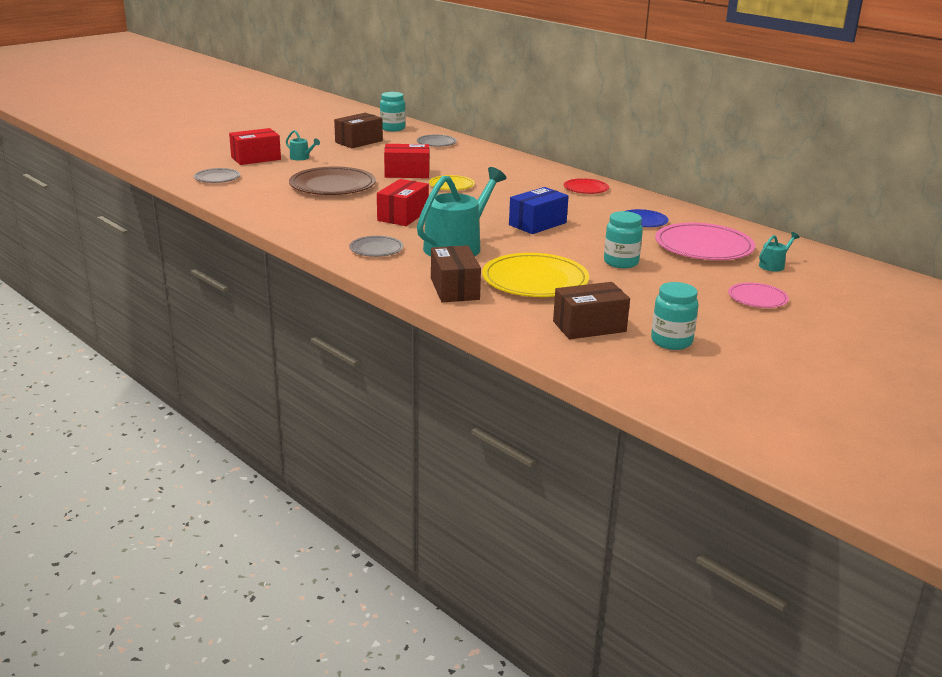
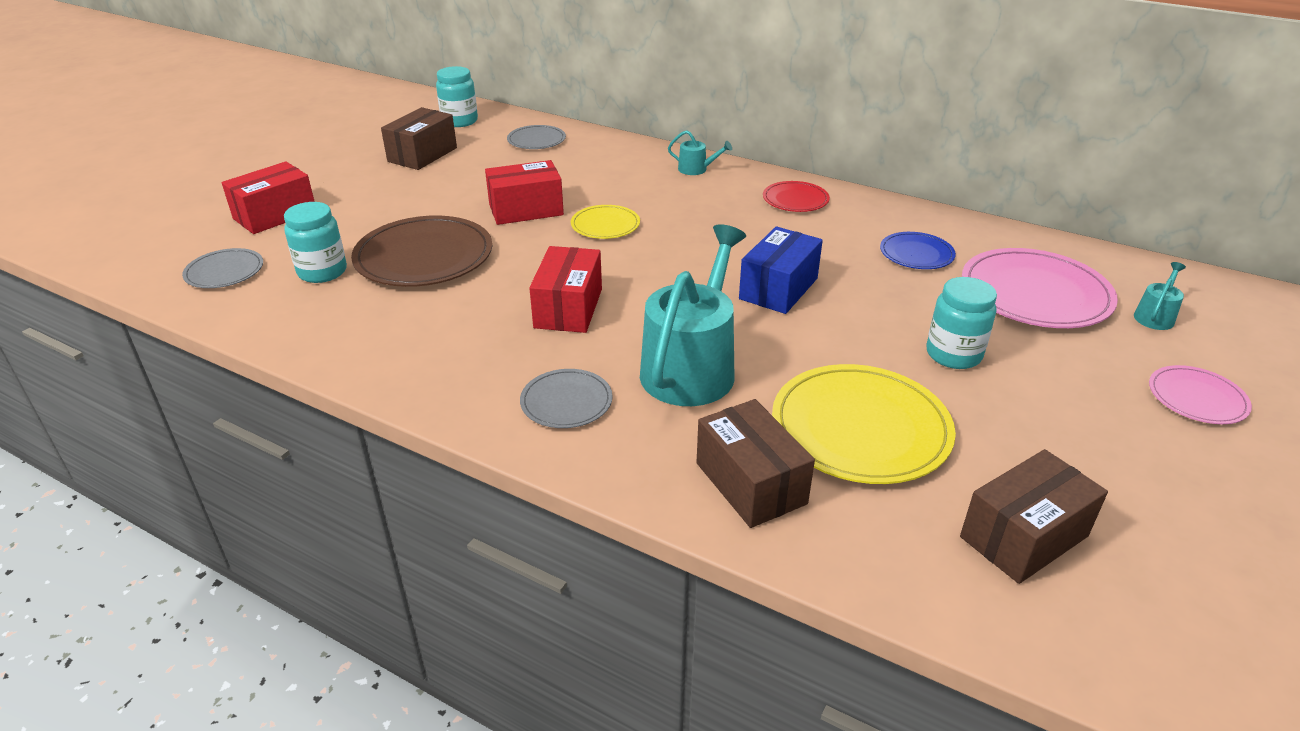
camera: 15 degrees left, 10 degrees up
turquoise watering can [286,130,320,160] -> turquoise watering can moved to [668,130,732,175]
turquoise jar [651,282,699,350] -> turquoise jar moved to [284,202,347,283]

